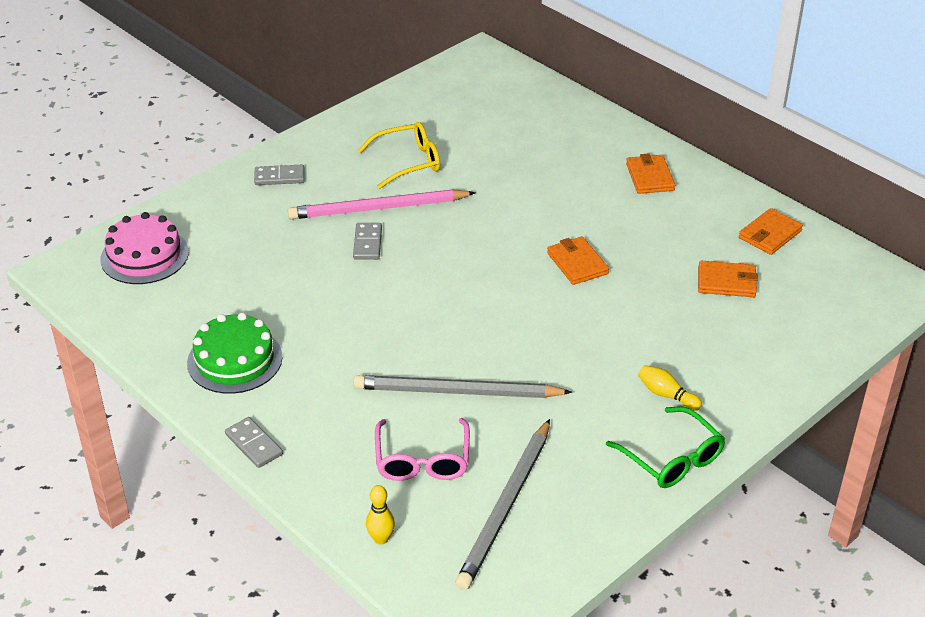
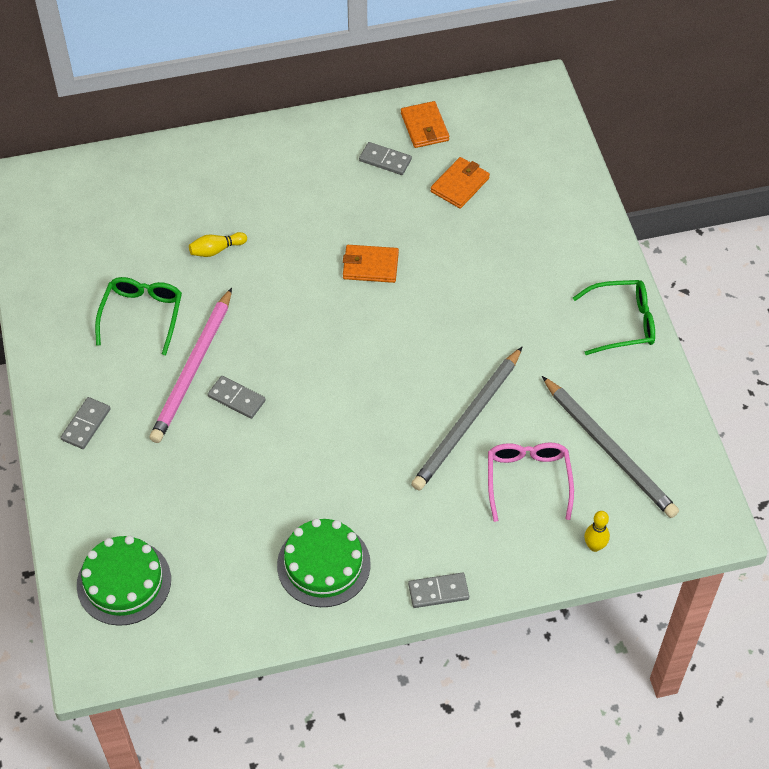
camera: 60 degrees left, 15 degrees up
pink cake [100,212,189,284] -> green cake [77,536,171,626]
yellow glasses [358,122,440,189] -> green glasses [95,277,182,355]
pink glasses [375,418,470,481] -> pink glasses turned 120 degrees counterclockwise [488,443,574,522]
orange wallet [626,153,675,194] -> none
yellow bowling pin [638,365,702,411] -> yellow bowling pin moved to [189,232,247,257]
none -> grey domino [359,142,412,175]

